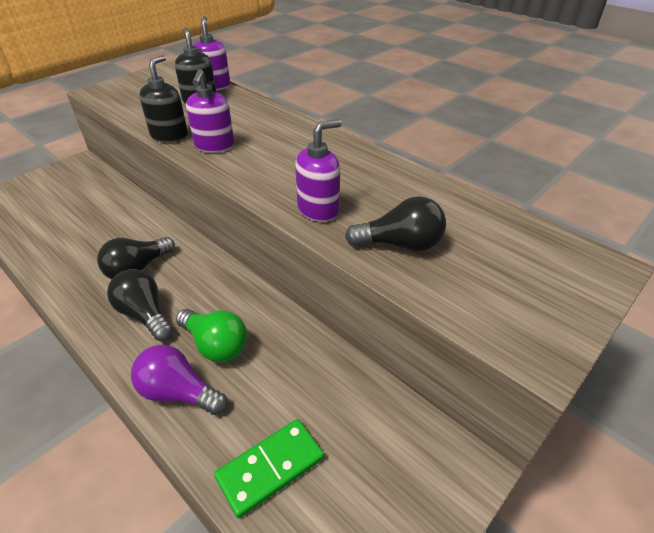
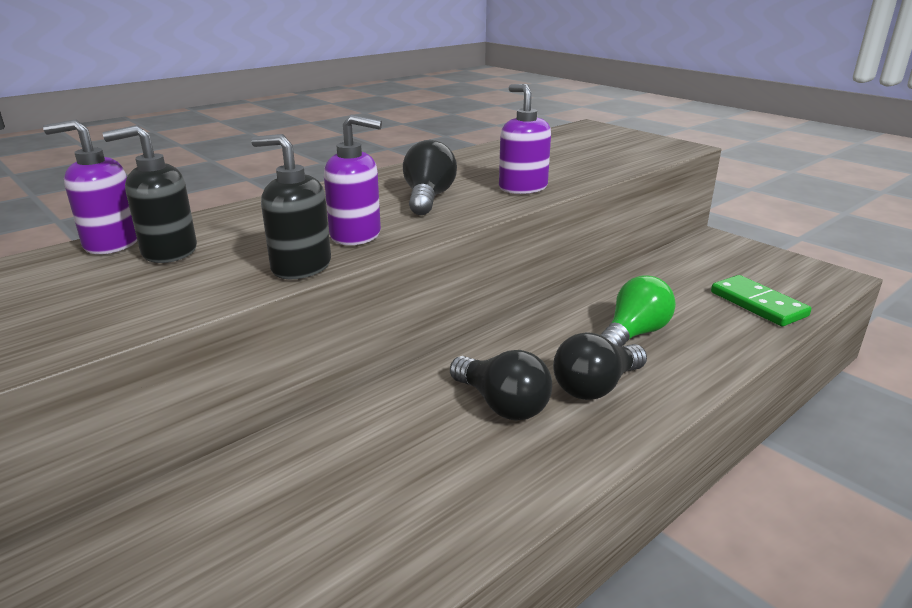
camera: 85 degrees left, 15 degrees down
purple light bulb [131,345,227,415] -> none
black light bulb [345,196,446,251] -> black light bulb moved to [403,140,457,215]

